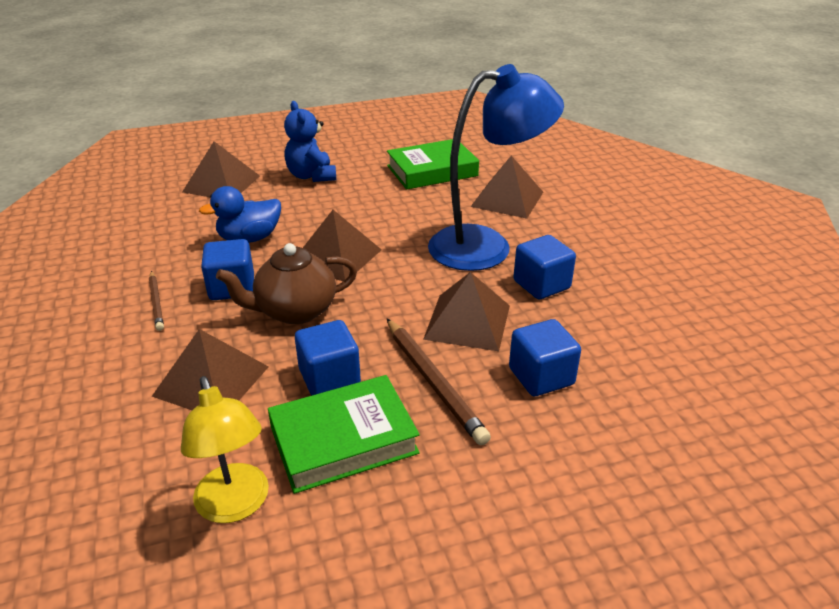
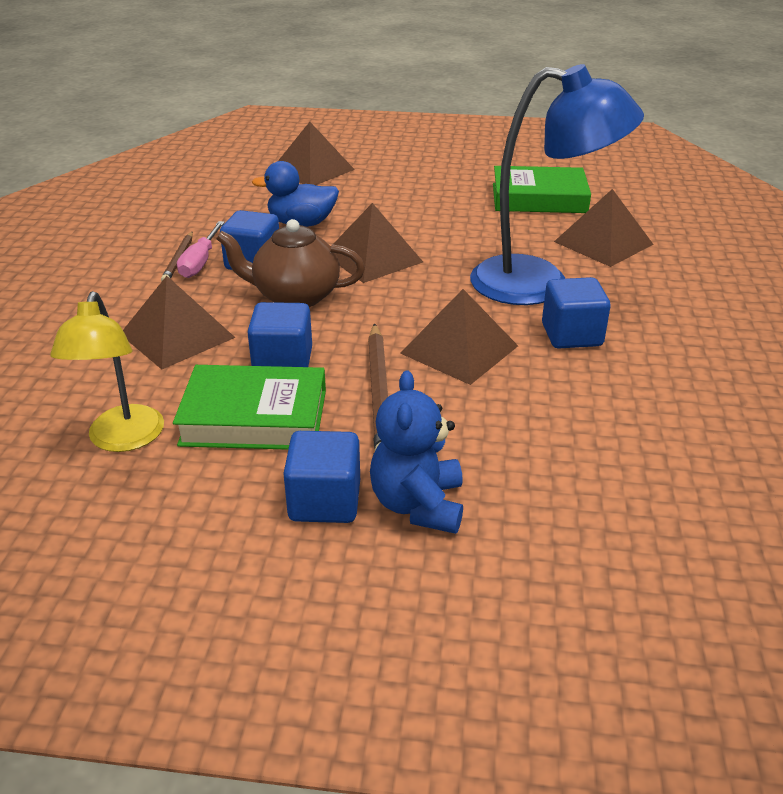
camera: 25 degrees right, 0 degrees up
blue teddy bear [284,101,336,182] -> blue teddy bear moved to [370,370,463,534]
blue cube [509,319,581,396] -> blue cube moved to [283,431,360,523]
none -> pink screwdriver [177,221,225,278]

